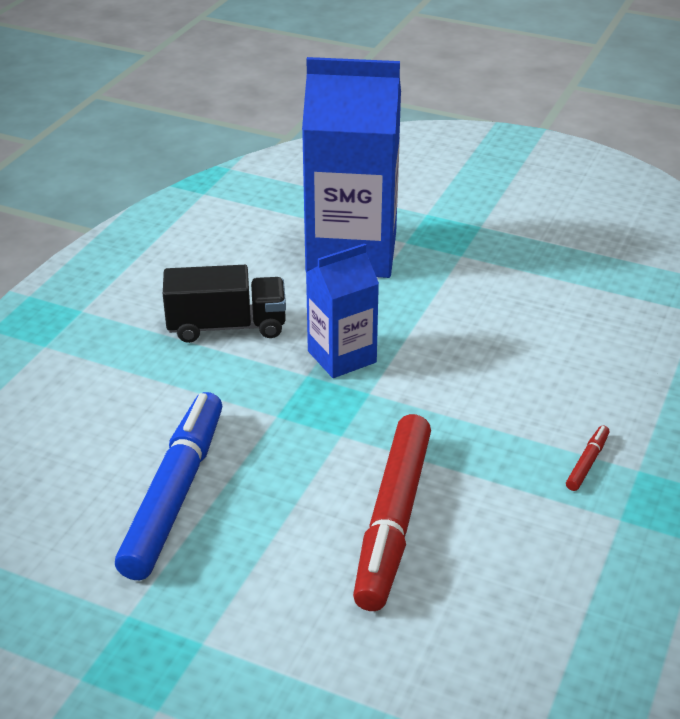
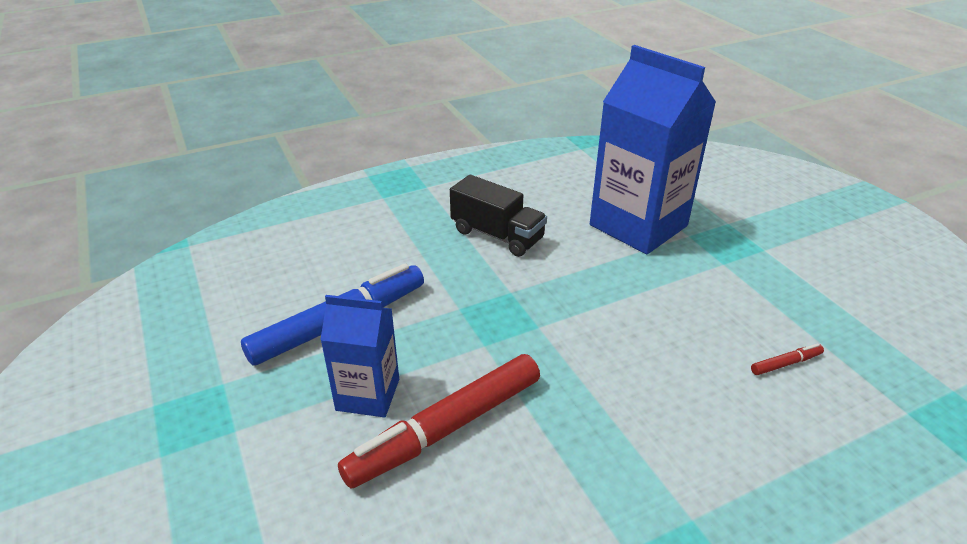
camera: 40 degrees right, 0 degrees up
blue carton [306,244,379,378] -> blue carton moved to [320,295,399,417]
red marker [566,425,609,491] -> red marker moved to [751,343,824,375]

